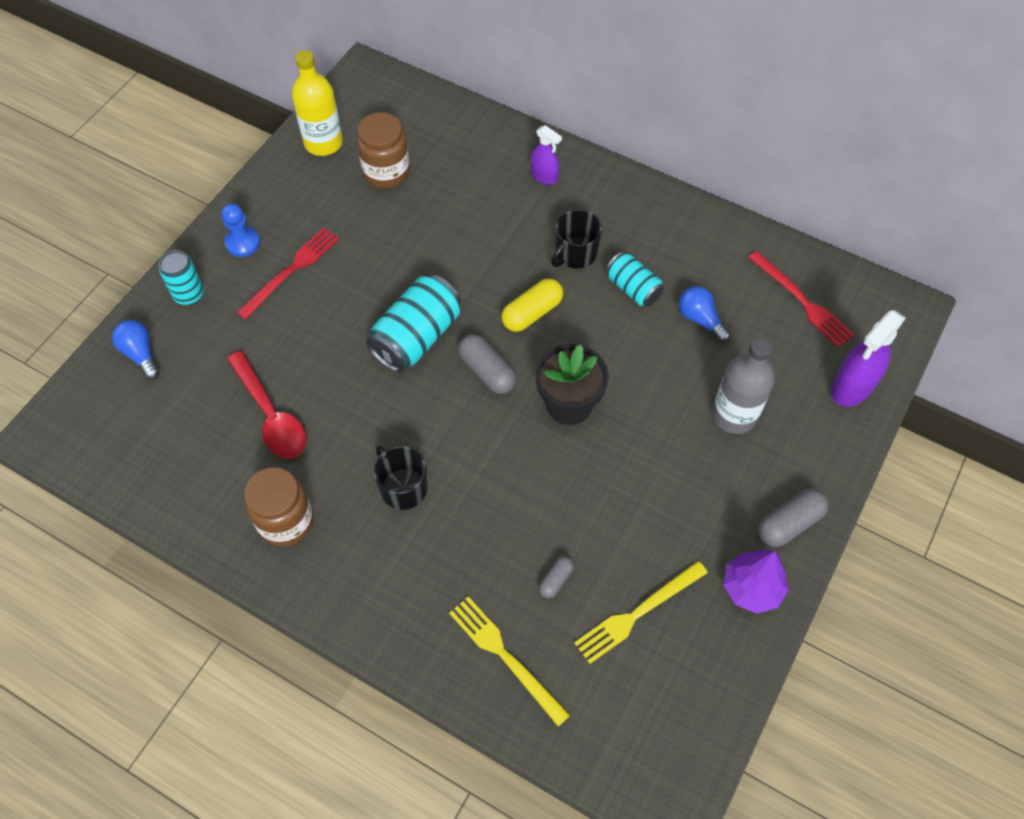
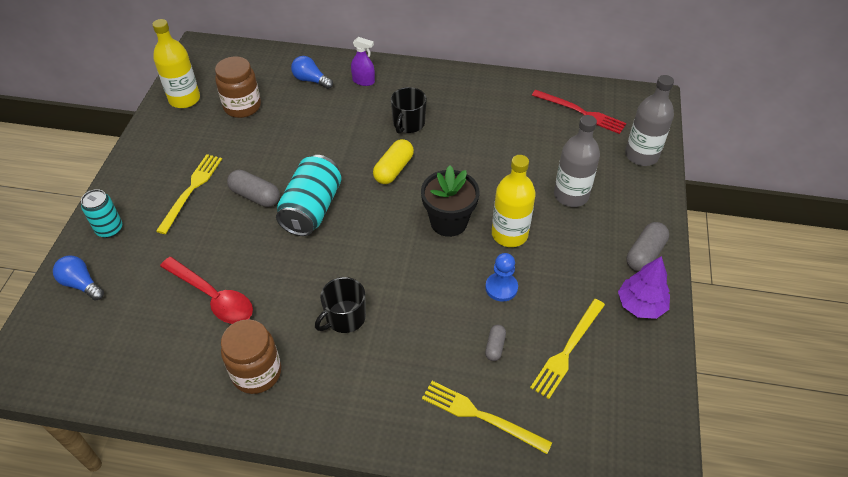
camera: 20 degrees left, 10 degrees down
blue pawn [221,203,260,257] -> blue pawn moved to [485,253,518,302]
red fork [236,227,339,320] -> yellow fork [156,154,222,234]
black mug [373,446,427,510] -> black mug turned 75 degrees counterclockwise [315,277,366,333]
grey capsule [458,334,517,394] -> grey capsule moved to [227,170,280,207]
turquoise can [606,252,664,307] -> none
blue light bulb [679,286,731,343] -> blue light bulb moved to [291,56,333,89]
purple spray bottle [831,310,906,407] -> grey bottle [625,75,674,166]
none -> yellow bottle [492,155,536,247]

